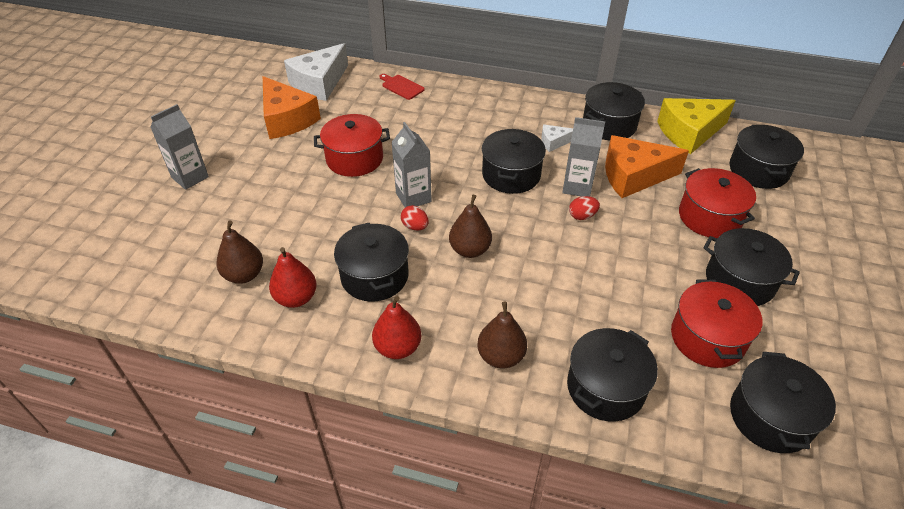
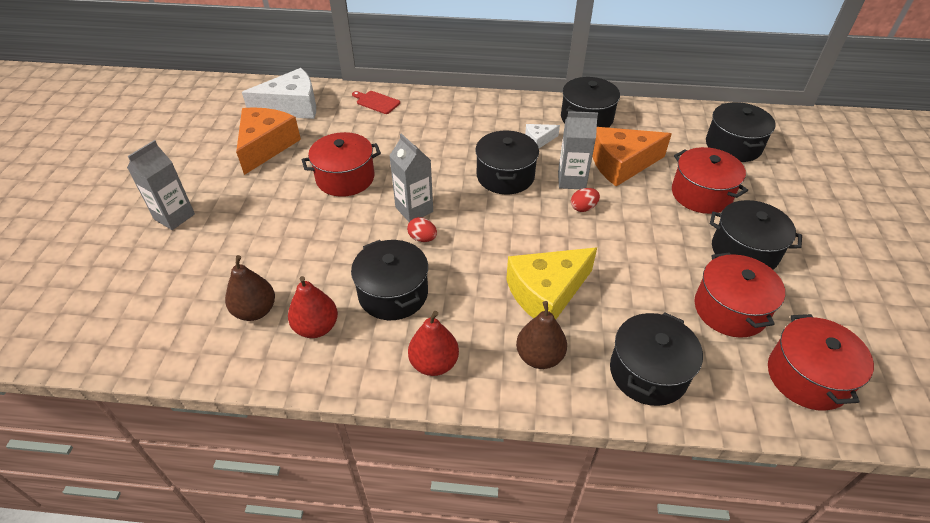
camera: 10 degrees left, 0 degrees up
orange cheese [263,76,321,139] -> orange cheese turned 120 degrees counterclockwise [236,107,301,175]
white cheese [284,43,348,101] -> white cheese turned 135 degrees counterclockwise [242,68,316,119]
brown pear [449,195,492,258] -> none
yellow cheese [657,98,736,154] -> yellow cheese moved to [506,247,597,320]
black pot [730,352,836,453] -> red pot [768,314,874,411]

